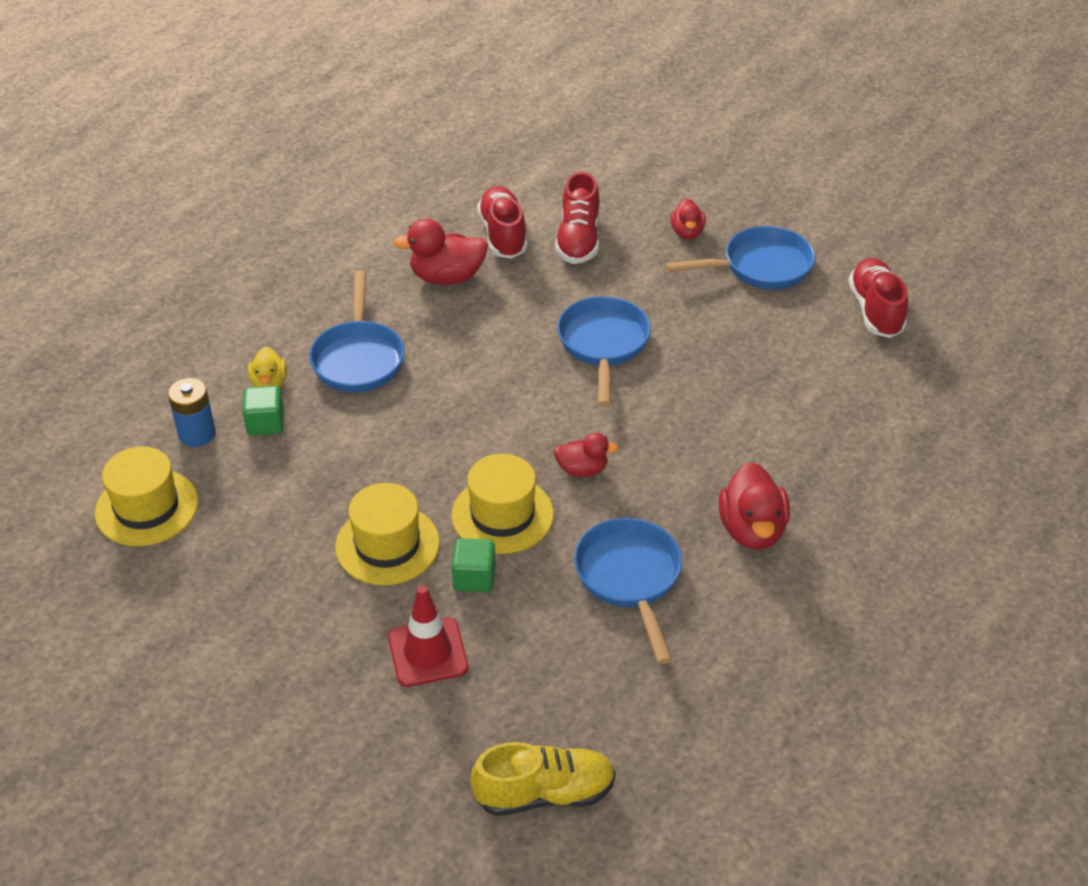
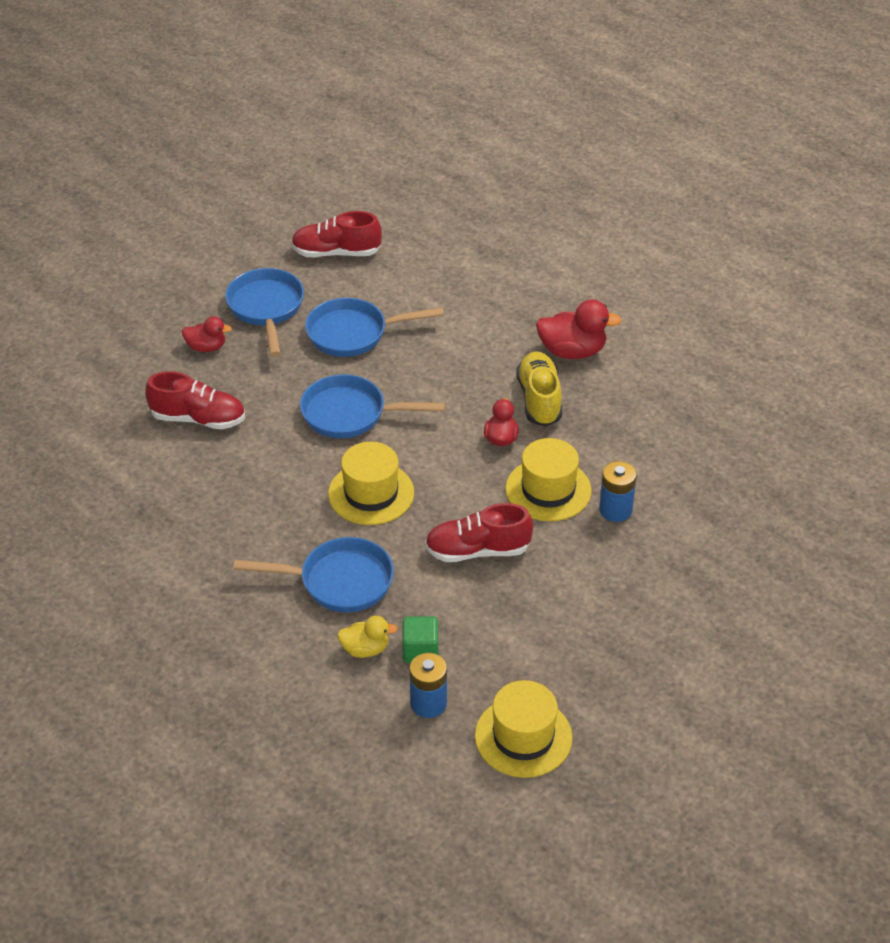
camera: 85 degrees left, 0 degrees up
yellow hat [335,483,440,585] -> yellow hat moved to [328,442,414,525]
red traffic cone [388,585,468,687] -> none
red duck [393,219,488,285] -> none
green cube [452,538,496,592] -> blue battery [599,461,637,522]
yellow shoe [471,742,616,816] -> yellow shoe moved to [516,351,562,427]
red shoe [477,186,527,259] -> red shoe moved to [425,503,533,562]
blue pan [574,518,682,664] -> blue pan moved to [305,298,444,357]

